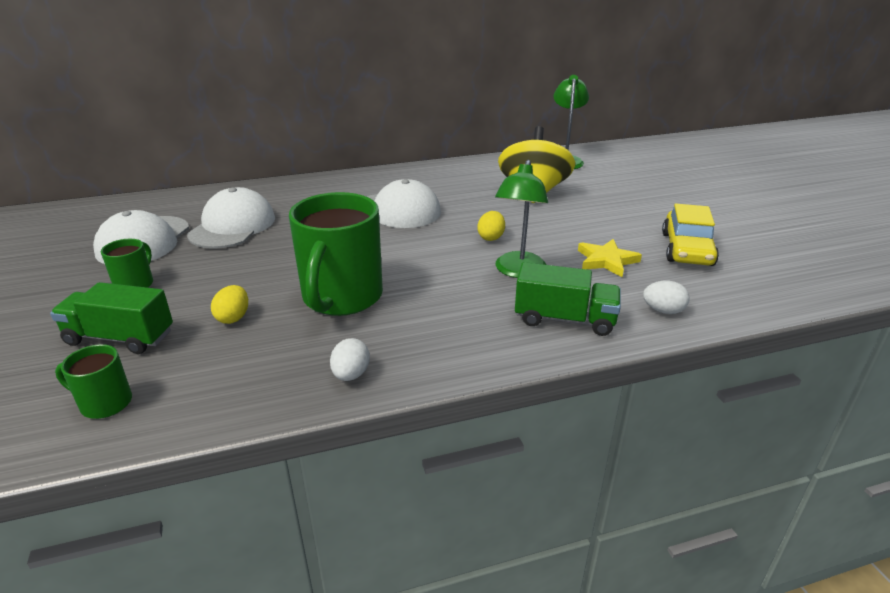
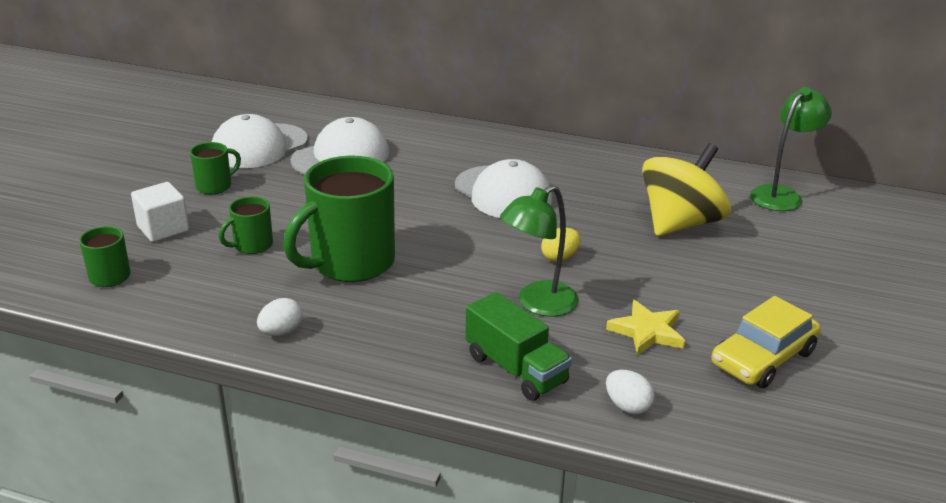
camera: 35 degrees right, 0 degrees up
green truck [50,282,173,354] -> white cube [131,182,189,242]
yellow egg [211,285,248,324] -> green mug [219,196,273,254]

